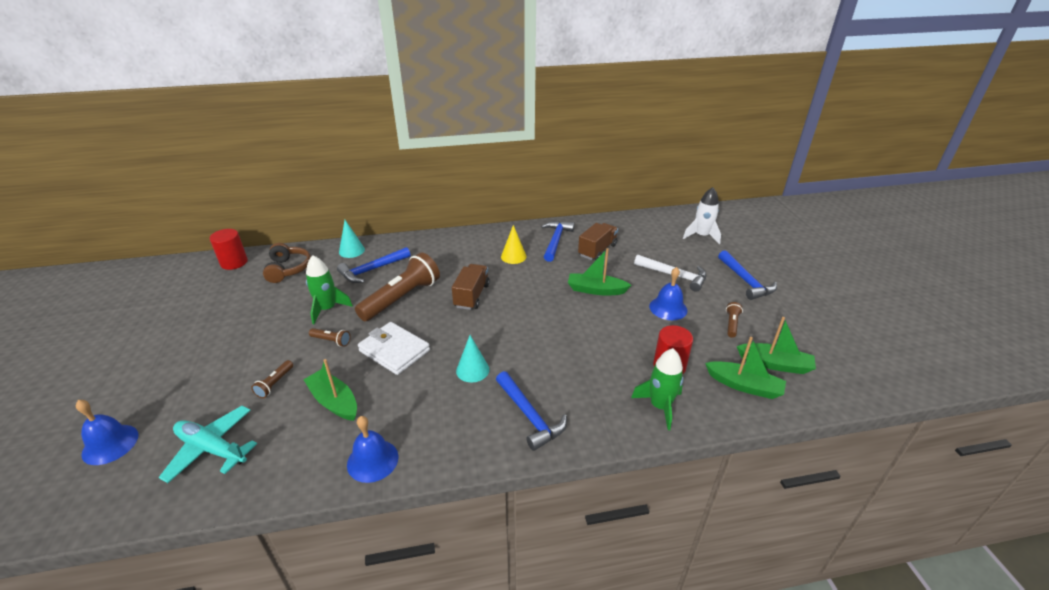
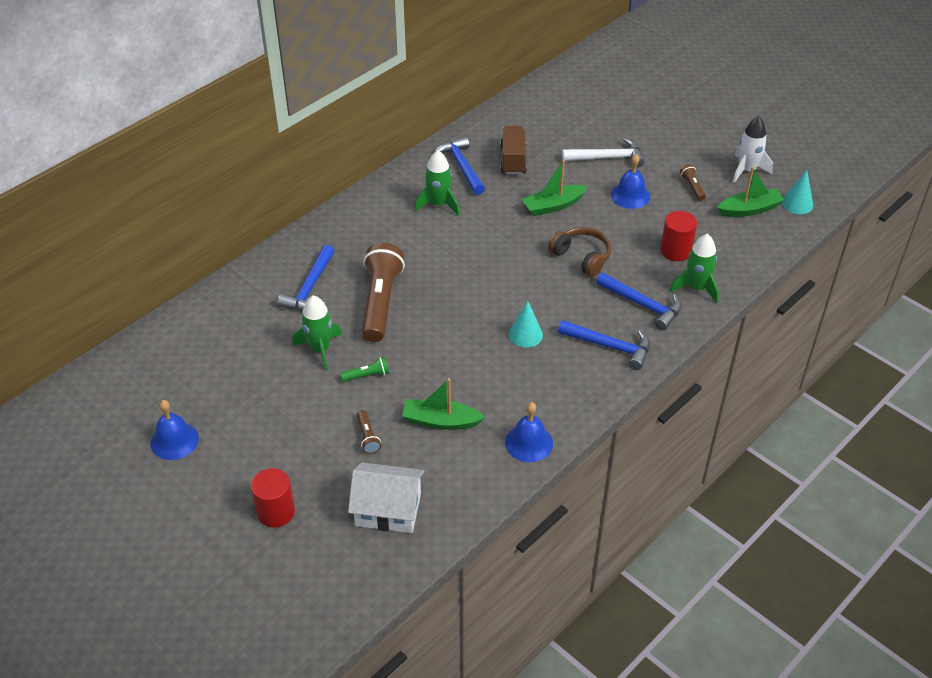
camera: 35 degrees left, 10 degrees up
blue bell [76,400,138,465] -> blue bell moved to [150,400,199,460]
turquoise plane [158,406,257,483] -> white house [348,462,425,533]
red cylinder [210,229,248,270] -> red cylinder moved to [251,468,295,527]
brown headphones [263,243,311,283] -> brown headphones moved to [548,227,611,277]
brown flashlight [309,328,351,347] -> green flashlight [340,357,389,382]
turquoise cone [339,220,365,258] -> turquoise cone moved to [782,170,813,214]
white wallet [358,322,430,375] -> none
brown truck [452,264,490,310] -> none
yellow cone [501,225,527,264] -> green rocket [414,150,460,216]
white rocket [683,187,721,244] -> white rocket moved to [733,117,773,183]
green boat [705,337,786,399] -> none
blue hammer [718,250,777,300] -> blue hammer moved to [596,273,681,330]

